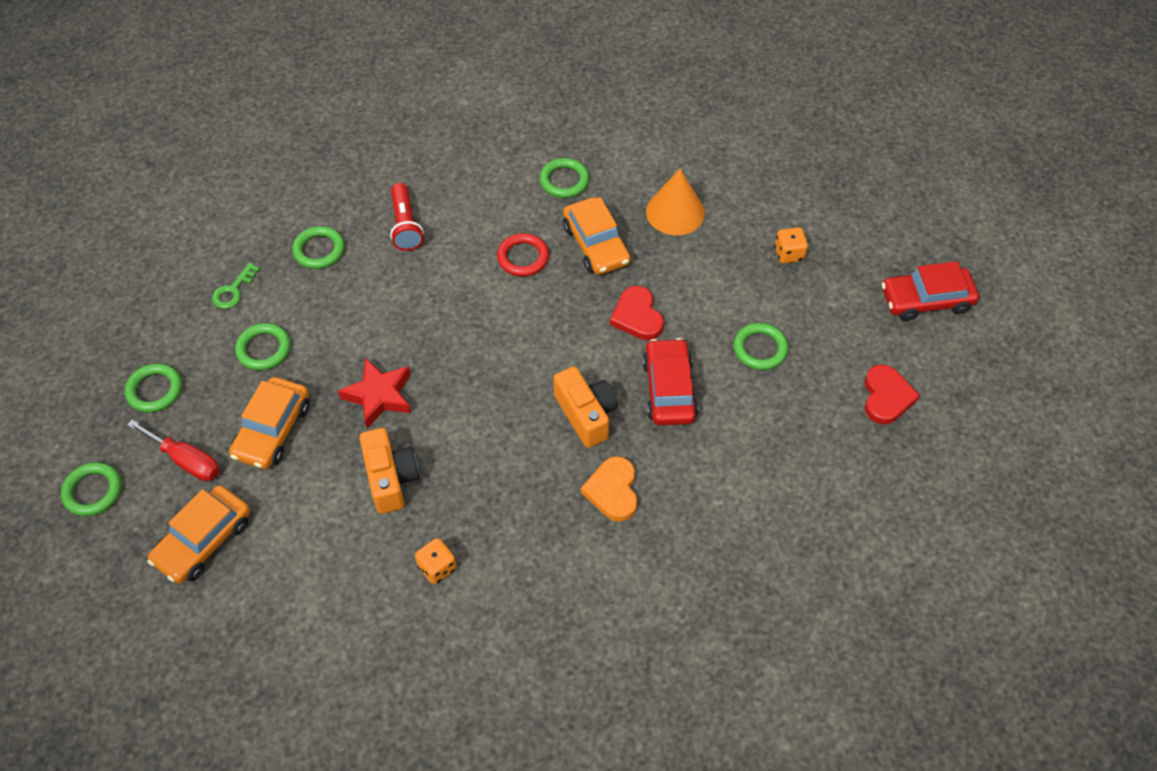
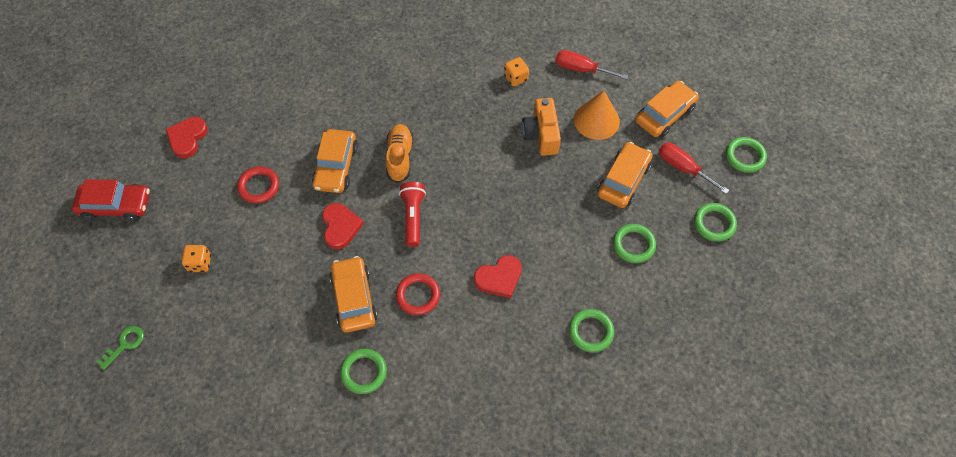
camera: 170 degrees left, 5 degrees up
green key [212,263,260,309] -> green key moved to [97,326,144,370]
red star [338,358,411,429] -> none
red flashlight [390,183,424,251] -> red flashlight moved to [399,182,426,247]
orange camera [553,366,617,448] -> orange shoe [386,124,414,183]
orange heart [581,456,638,522] -> none
red car [643,338,698,426] -> orange car [312,129,358,193]
orange cone [646,169,705,235] -> orange cone moved to [574,90,620,140]
green ring [733,323,788,370] -> red ring [237,166,279,203]
none -> red heart [474,255,522,298]
none -> red screwdriver [555,50,629,79]

